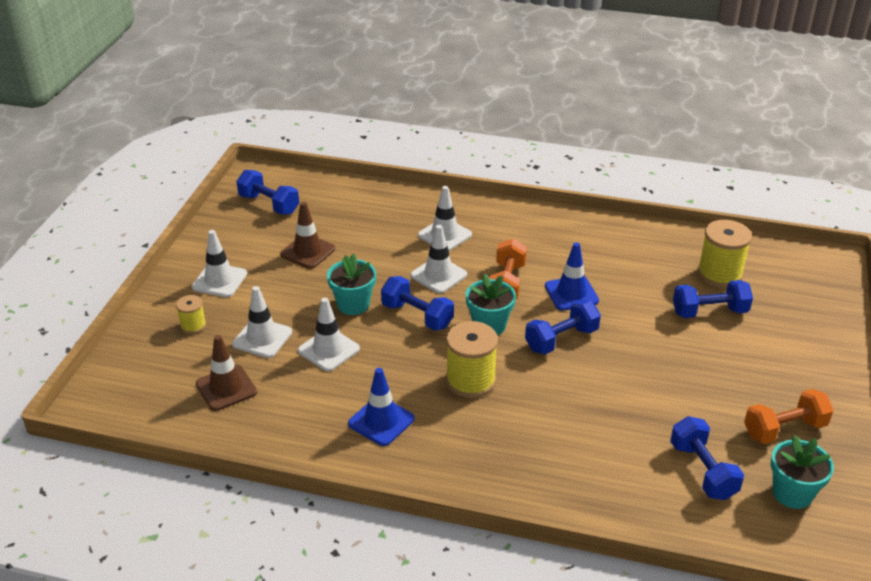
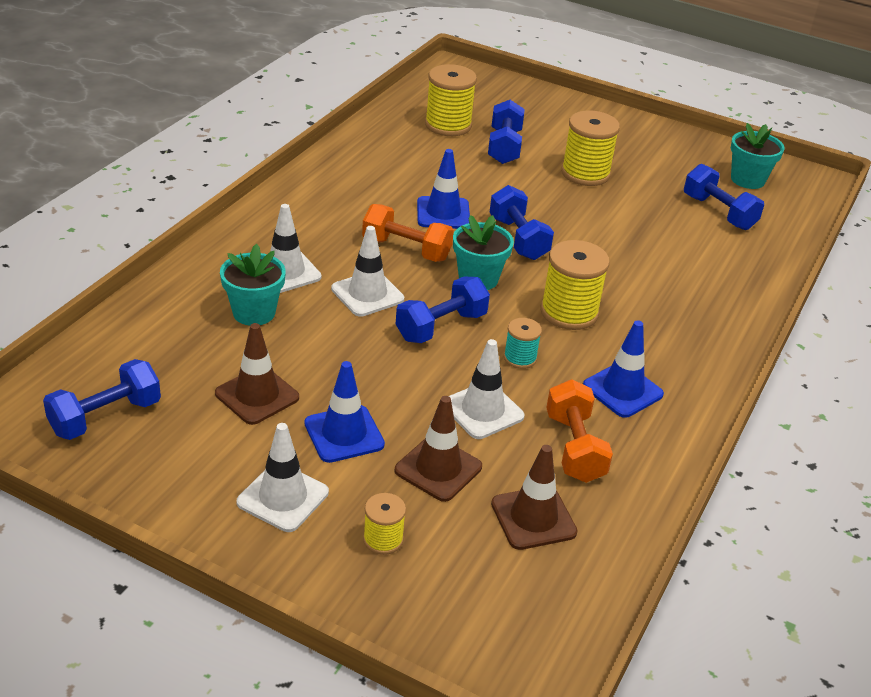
camera: 80 degrees left, 0 degrees up
white traffic cone [232,286,292,358] -> brown traffic cone [394,396,482,502]
turquoise flower pot [327,253,376,315] -> turquoise flower pot moved to [220,244,286,326]
blue dumbbell [670,416,744,500] -> blue dumbbell turned 60 degrees clockwise [684,164,764,230]
orange dumbbell [744,389,834,444] -> orange dumbbell moved to [546,379,613,483]
none -> blue traffic cone [304,361,385,463]
none -> turquoise spool [504,318,542,369]
none -> yellow spool [561,111,620,186]

